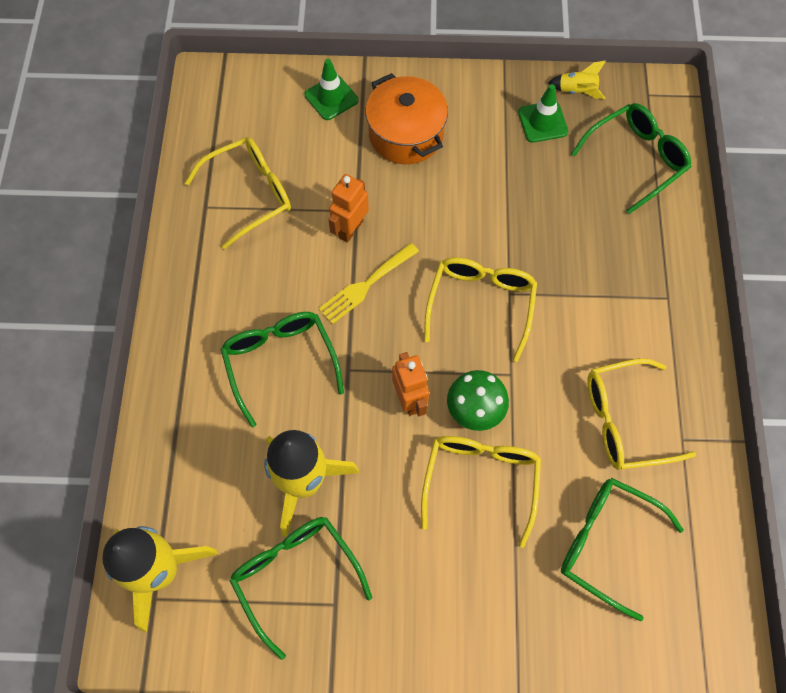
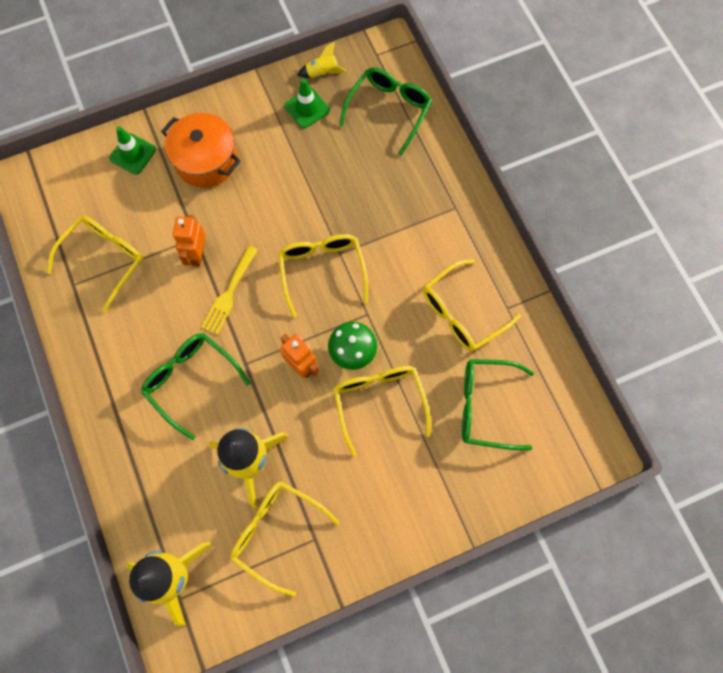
camera: 25 degrees left, 5 degrees up
green glasses [229,517,372,660] -> yellow glasses [230,481,339,597]

